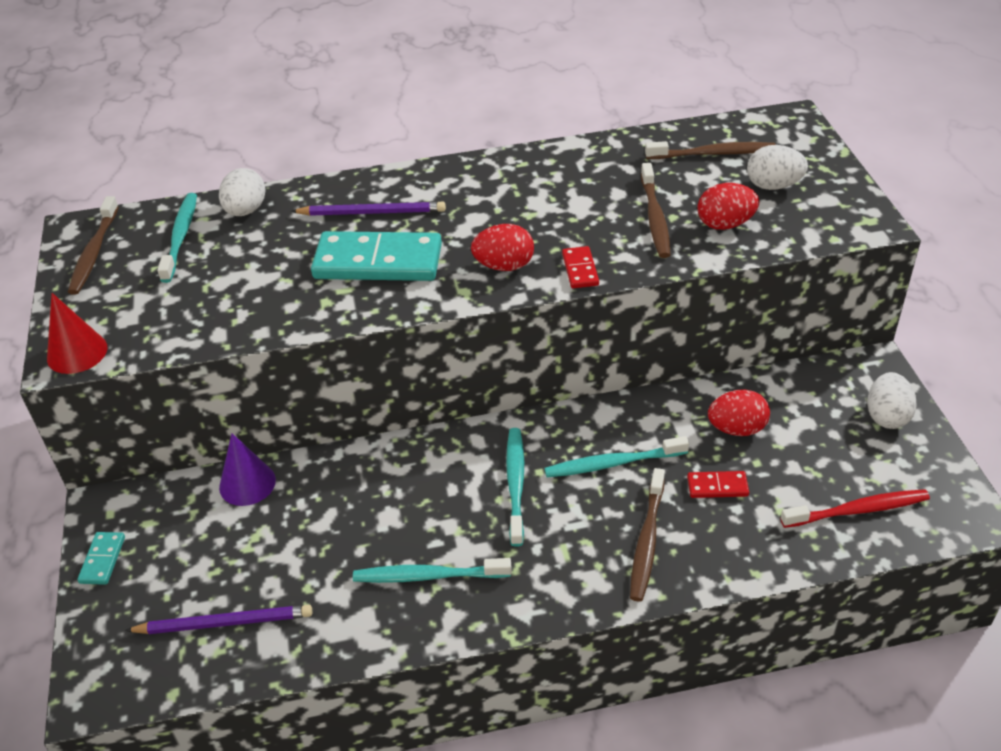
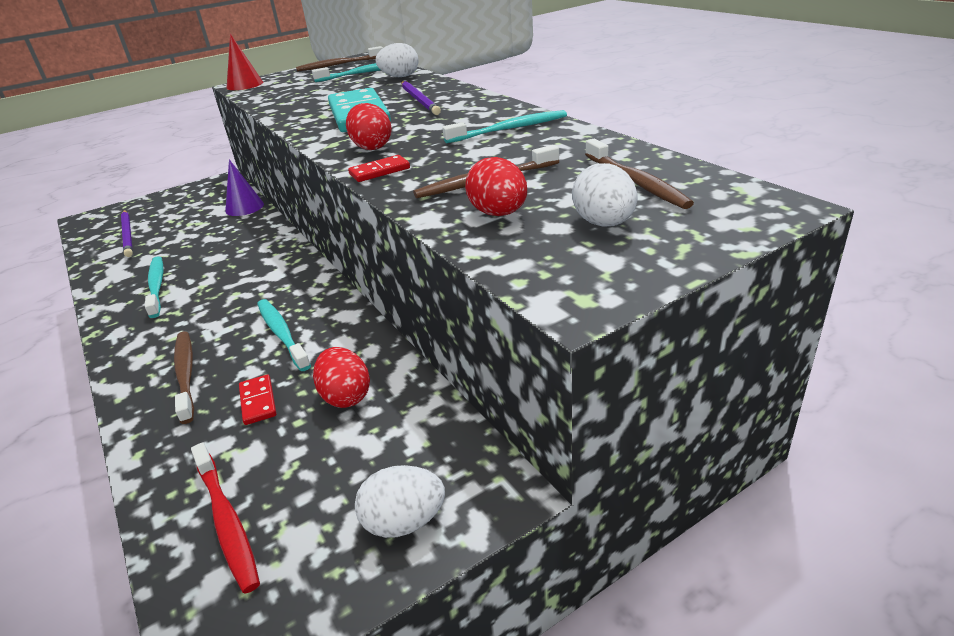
camera: 70 degrees right, 10 degrees down
turquoise domino [77,532,125,585] -> none
turquoise toothbrush [506,428,524,546] -> turquoise toothbrush moved to [442,110,567,143]
brown toothbrush [630,468,665,602] -> brown toothbrush turned 75 degrees clockwise [174,332,194,424]

